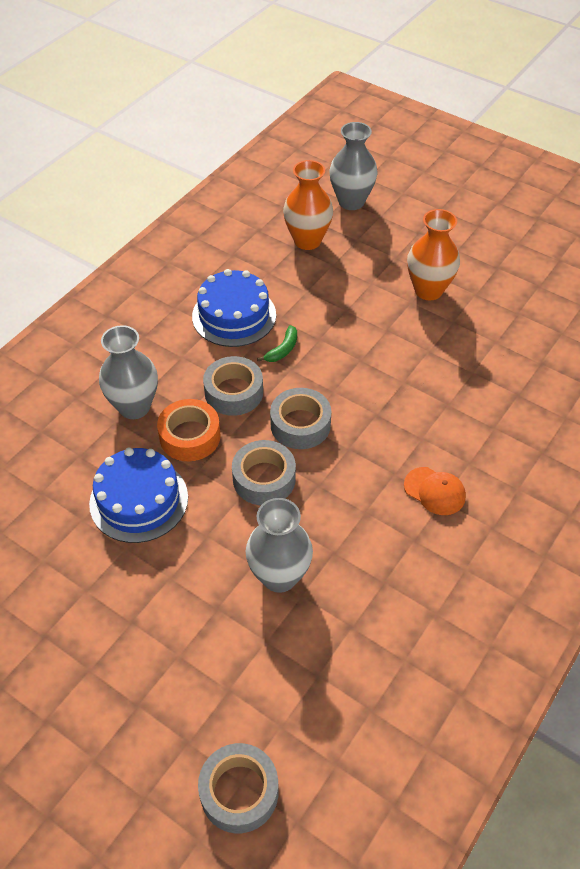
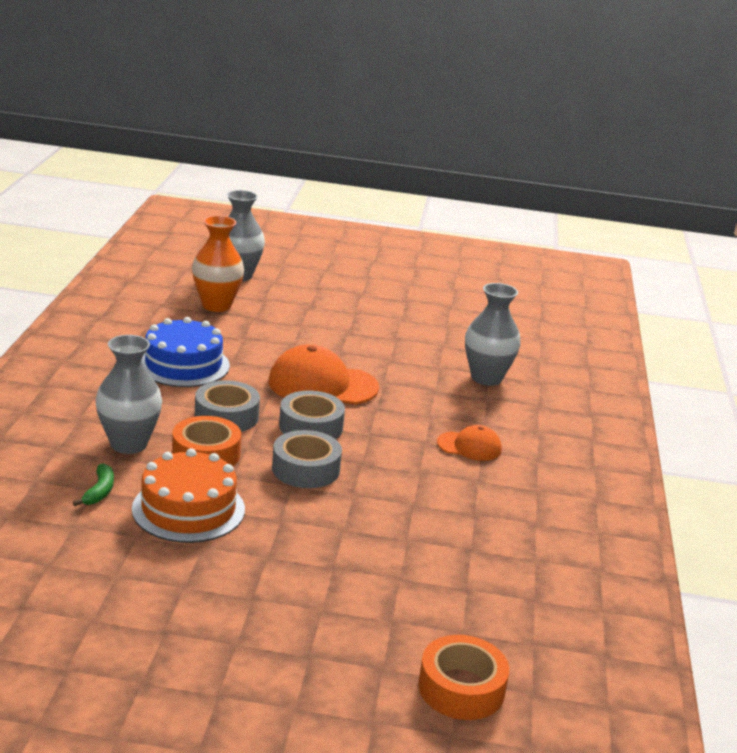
camera: 30 degrees left, 25 degrees down
blue cake [89,448,188,543] -> orange cake [132,449,245,543]
grey tape [198,743,279,833] -> orange tape [418,635,509,720]
grey vase [246,498,313,593] -> grey vase moved to [465,283,521,386]
green banana [257,325,297,362] -> green banana moved to [73,463,114,506]
orange vase [407,209,460,300] -> none
none -> orange cap [269,344,379,405]

